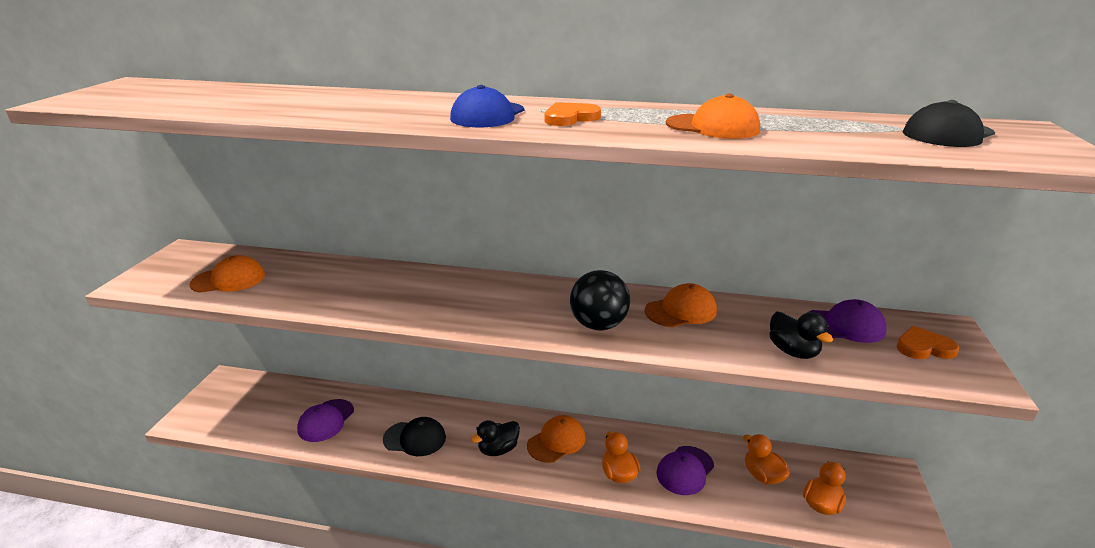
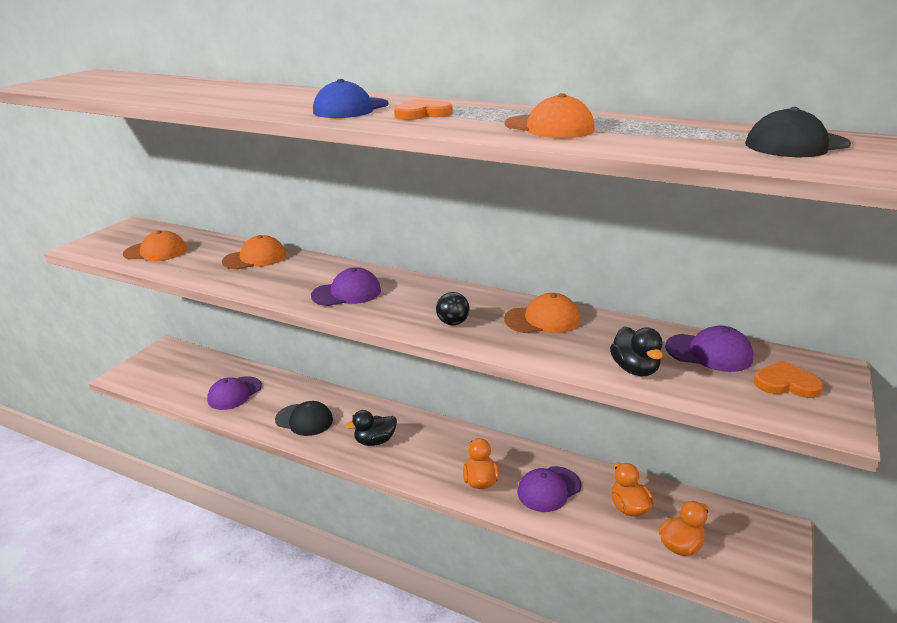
camera: 15 degrees right, 0 degrees up
orange cap [527,415,585,463] -> orange cap moved to [222,235,286,269]
black ball [570,270,630,331] -> black ball [436,292,469,325], size x0.57
none -> purple cap [311,268,381,306]

